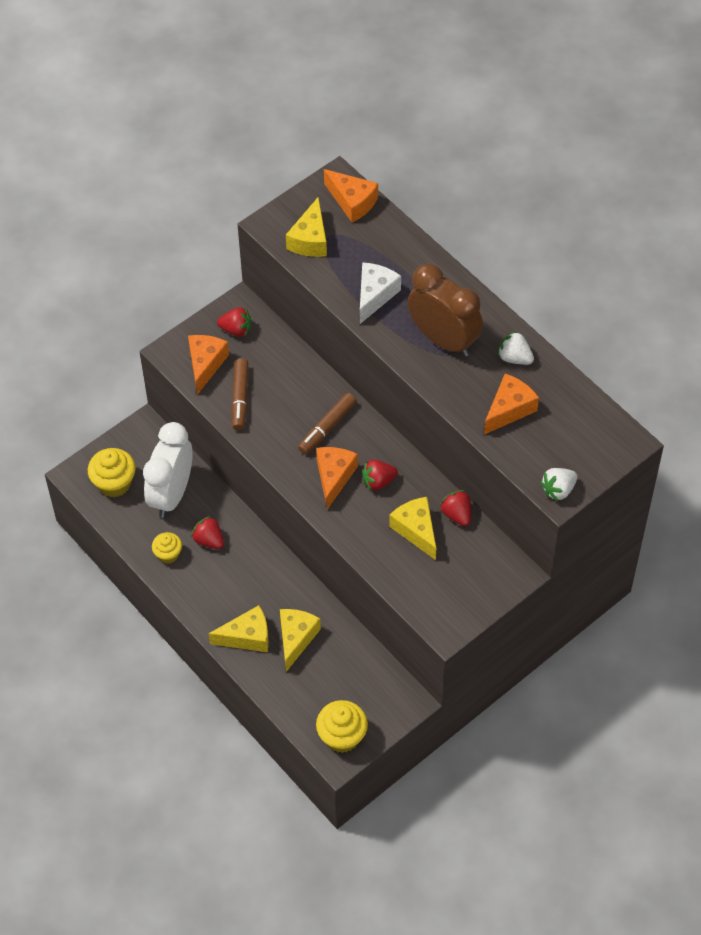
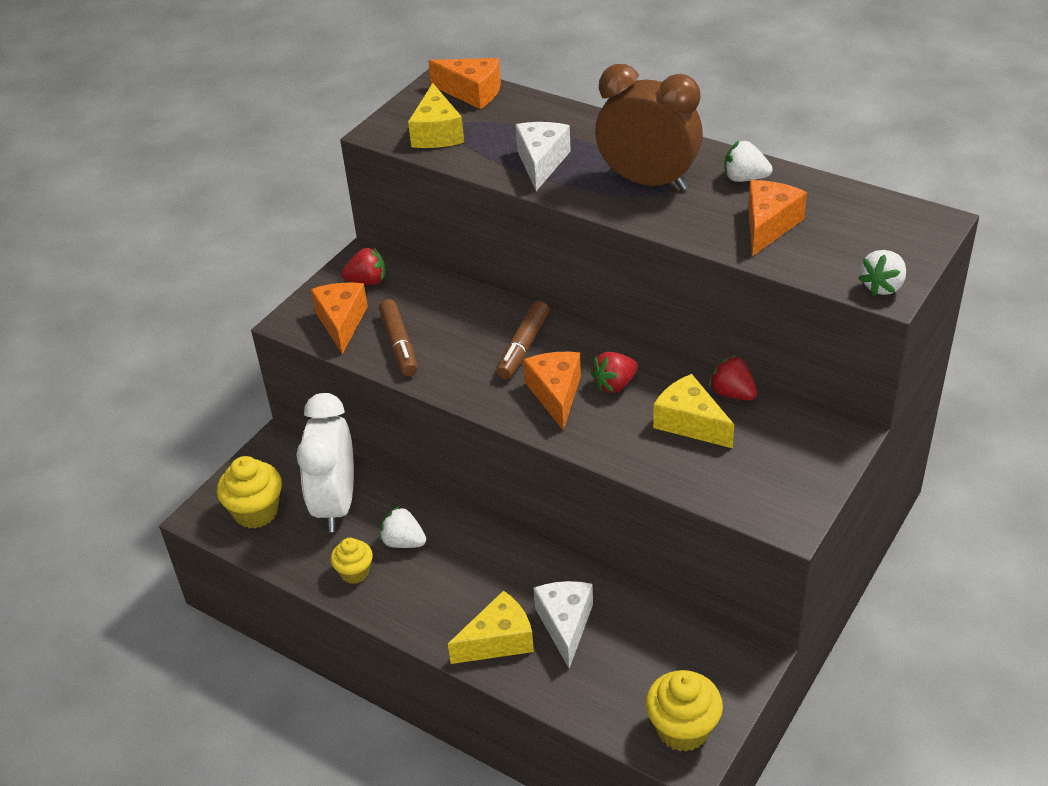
camera: 15 degrees left, 15 degrees down
red strawberry [191,516,224,549] -> white strawberry [379,506,426,548]
yellow cheese [280,609,321,672] -> white cheese [534,581,593,669]

